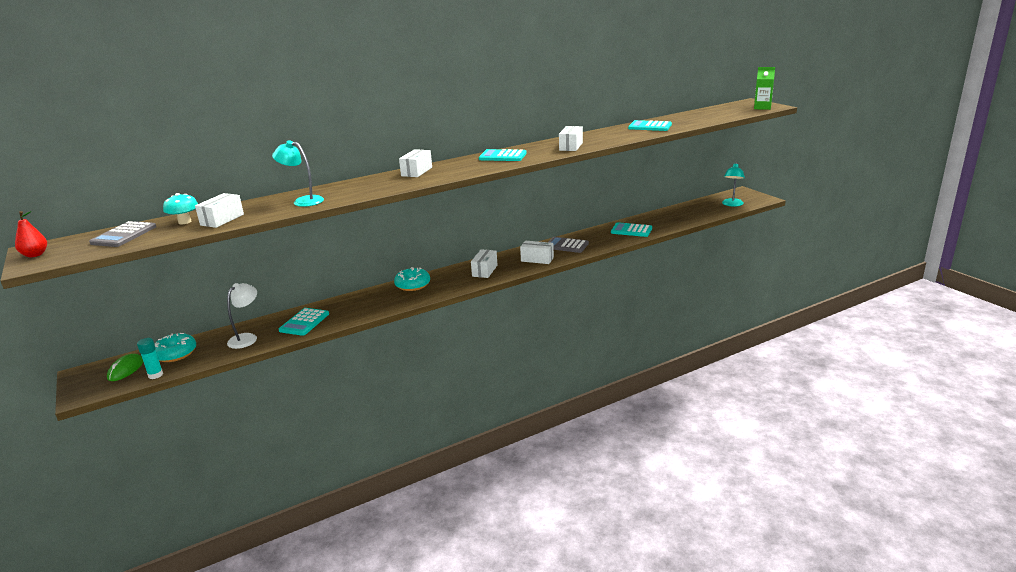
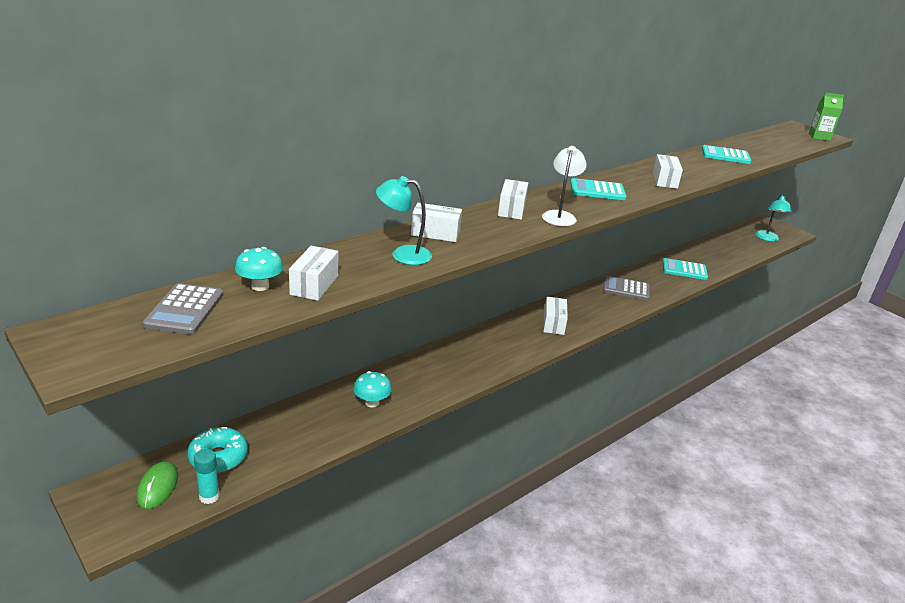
camera: 15 degrees left, 5 degrees up
red pear [15,211,47,257] -> none
white lamp [227,283,257,349] -> white lamp moved to [542,146,587,226]
turquoise calculator [279,308,329,336] -> turquoise mushroom [354,371,392,407]
turquoise donut [394,267,430,291] -> none
white box [520,241,554,264] -> white box moved to [411,203,462,242]

